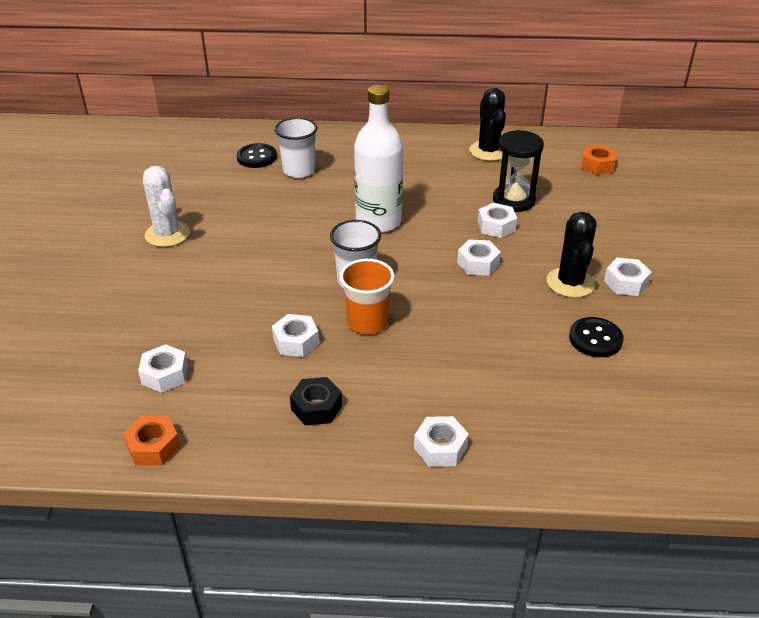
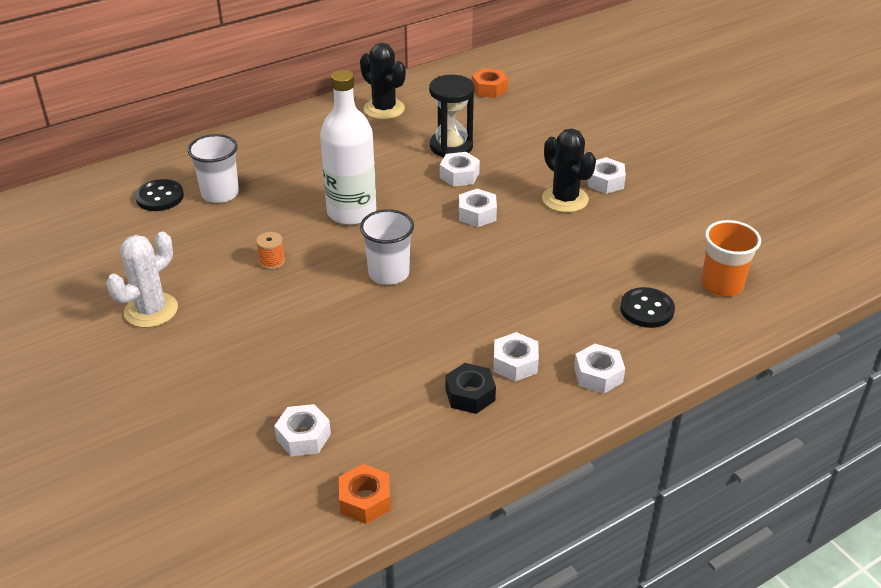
camera: 35 degrees left, 0 degrees up
white cactus [143,166,190,247] -> white cactus turned 75 degrees counterclockwise [106,232,178,328]
white nut [272,314,319,357] -> white nut moved to [493,332,539,382]
orange cup [340,259,394,334] -> orange cup moved to [701,220,761,297]
black button [569,317,624,357] -> black button moved to [620,287,675,328]
none -> orange spool [256,232,285,270]

